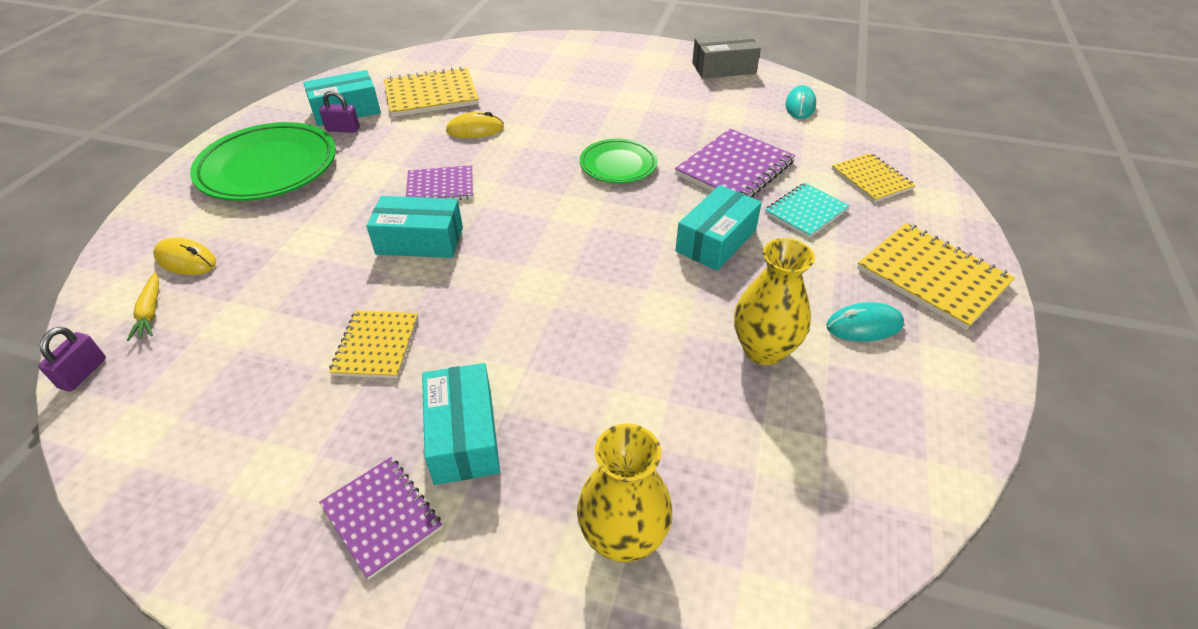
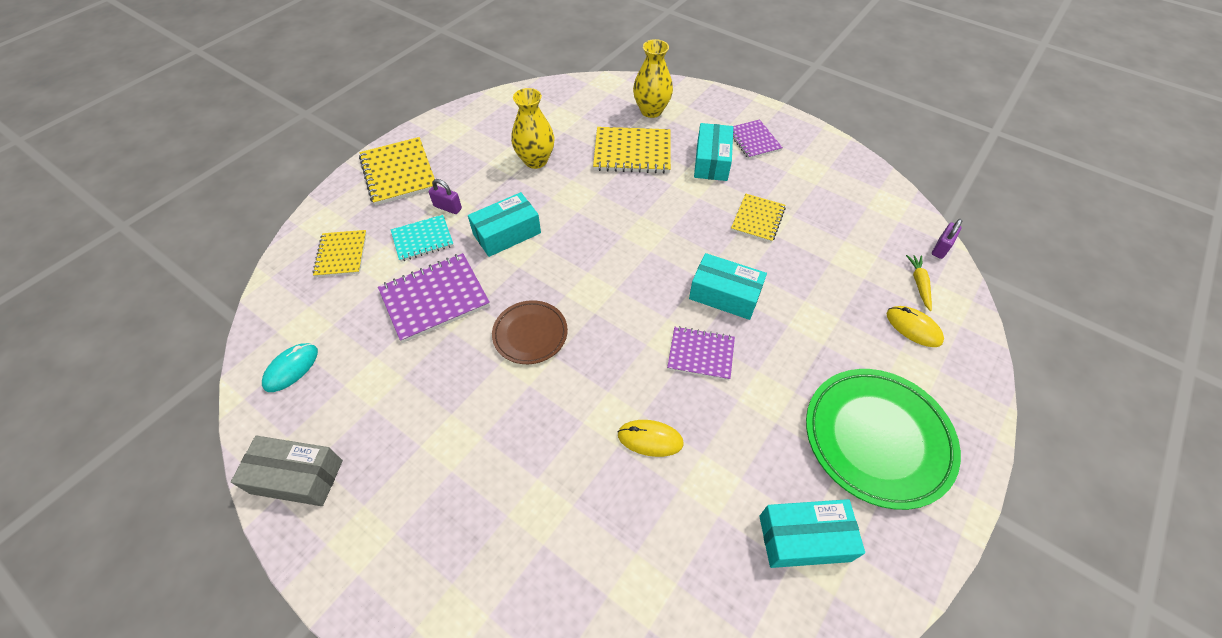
camera: 160 degrees left, 10 degrees up
purple padlock [319,91,360,133] -> purple padlock moved to [429,179,462,214]
yellow notebook [384,67,479,117] -> yellow notebook moved to [593,127,671,174]
green plate [580,139,657,183] -> brown plate [492,300,568,364]
turquoise mouse [826,302,904,342] -> none

